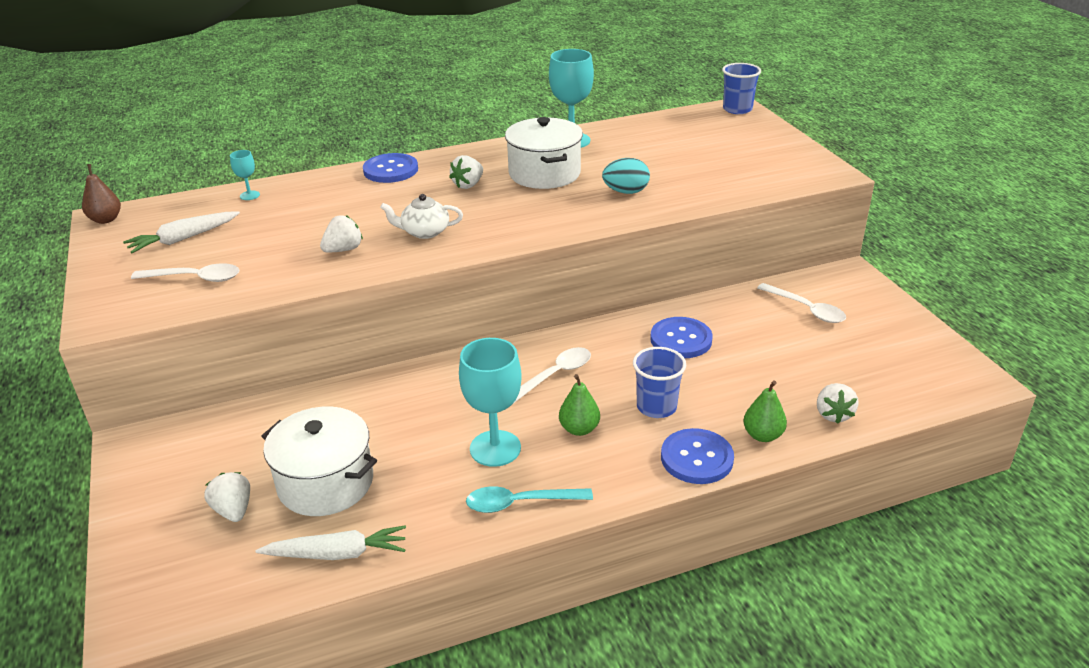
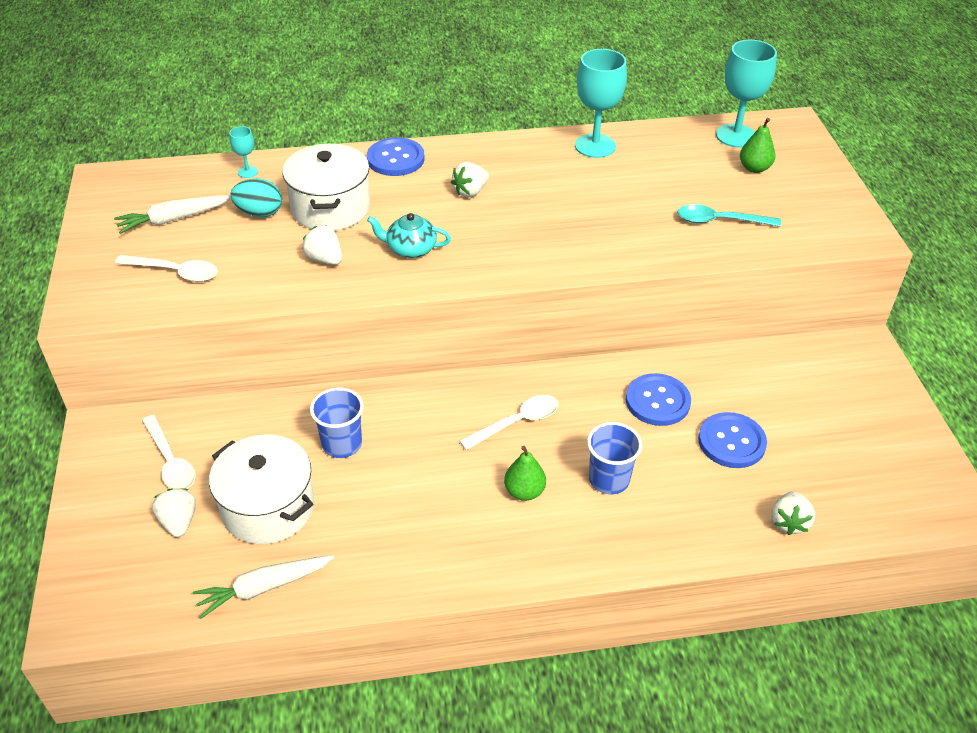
camera: 10 degrees right, 10 degrees up
brown pear [82,164,121,224] -> none
white carrot [256,525,406,560] -> white carrot turned 150 degrees clockwise [193,555,334,618]
white strawberry [320,215,363,252] -> white strawberry turned 105 degrees counterclockwise [302,225,342,265]
white teapot [380,194,463,239] -> turquoise teapot [367,213,451,258]
turquoise goblet [459,338,522,467] -> turquoise goblet moved to [716,40,777,148]
turquoise spoon [466,486,593,513] -> turquoise spoon moved to [677,204,781,227]
white pot [505,117,583,189] -> white pot moved to [282,144,370,231]
turquoise egg [602,158,650,194] -> turquoise egg moved to [230,178,282,217]
blue button [661,428,734,484] -> blue button moved to [698,412,767,468]
blue cup [722,63,761,114] -> blue cup moved to [310,388,364,458]
green pear [743,381,787,442] -> green pear moved to [740,118,775,173]
white spoon [757,283,846,323] -> white spoon moved to [142,415,195,489]

